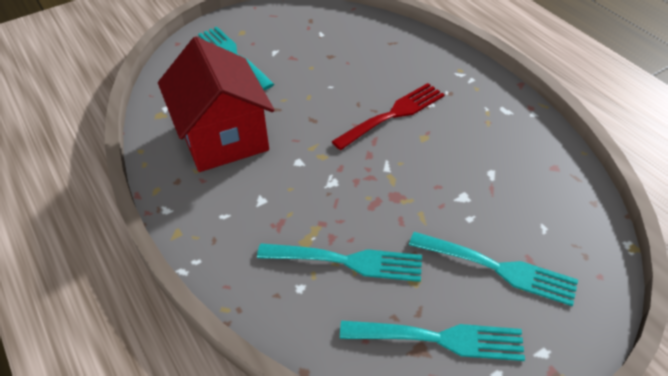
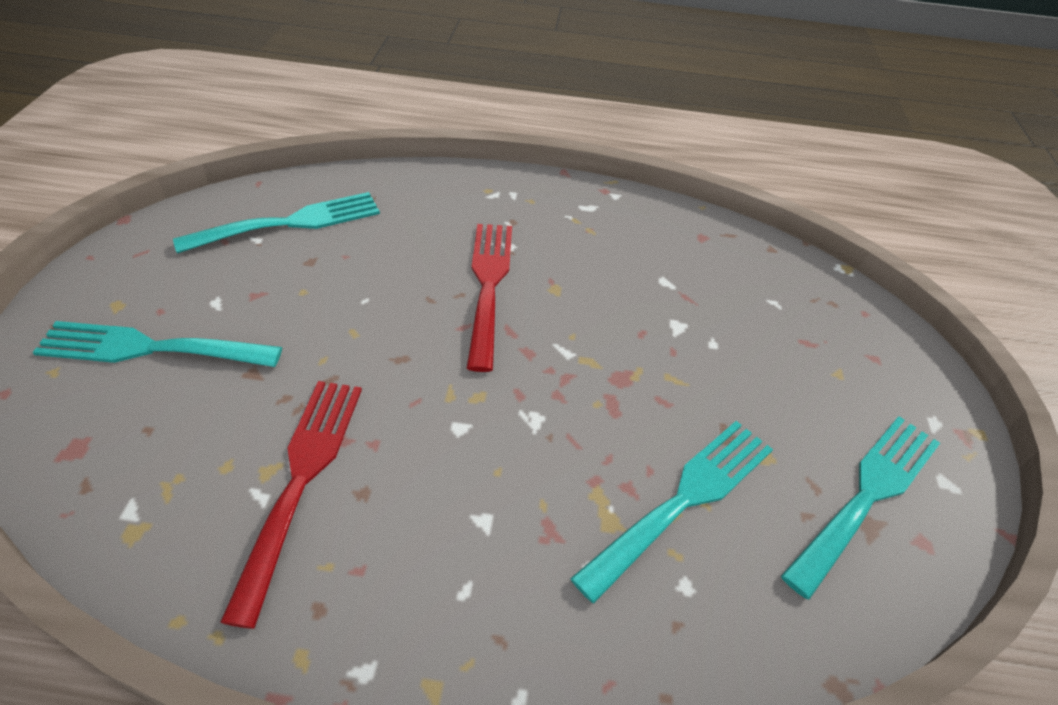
camera: 55 degrees left, 0 degrees up
red house [158,37,274,172] -> red fork [220,381,362,629]
turquoise fork [409,232,578,306] -> turquoise fork moved to [173,192,380,253]

